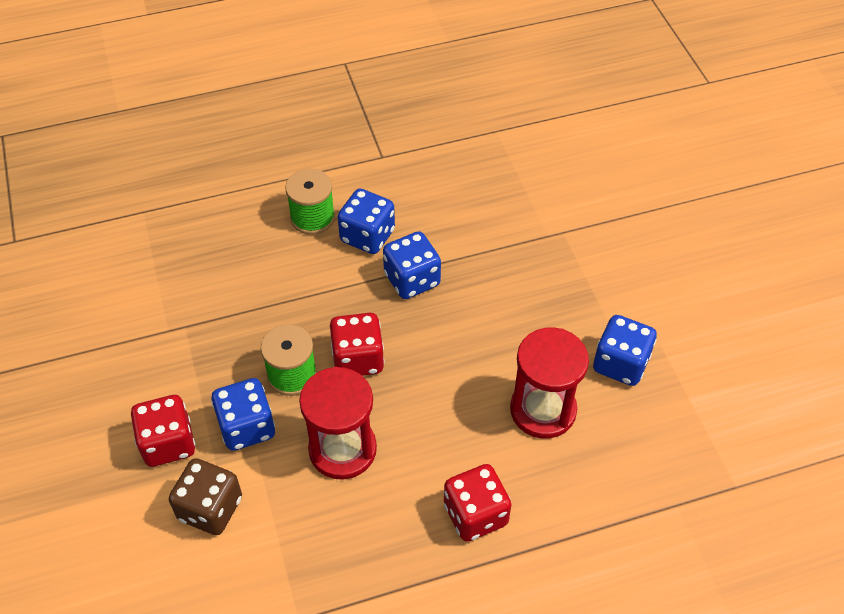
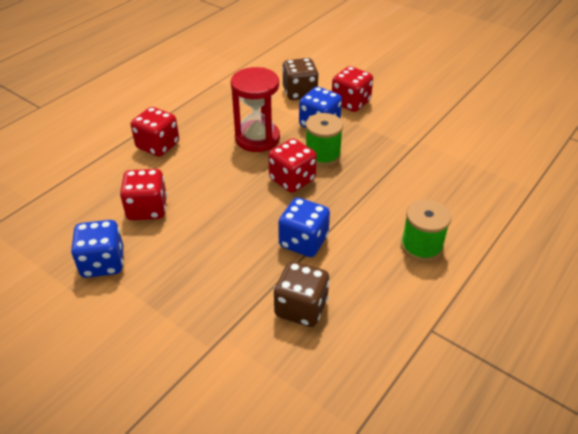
camera: 145 degrees right, 10 degrees down
blue dice [338,189,395,254] -> none
red hourglass [510,327,589,439] -> red dice [120,169,167,220]
none -> brown dice [274,261,329,327]

